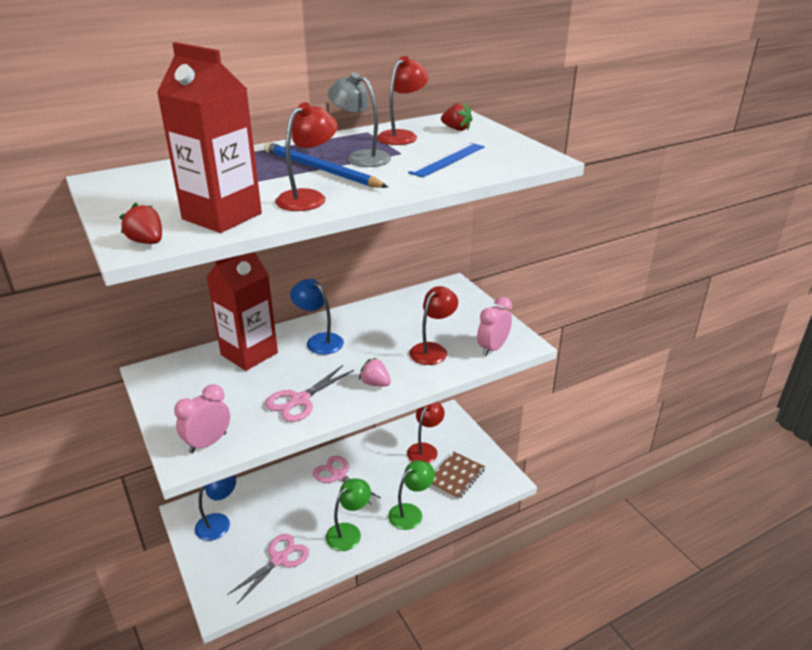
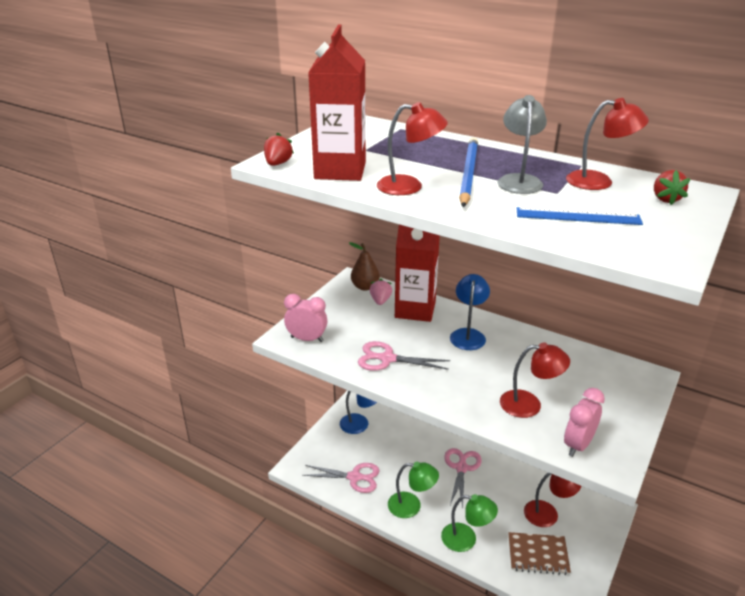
camera: 60 degrees right, 0 degrees up
pink strawberry [359,358,391,386] -> pink strawberry moved to [370,279,392,305]
pink clock [477,297,512,356] -> pink clock turned 60 degrees counterclockwise [564,388,605,457]
none -> brown pear [349,242,380,290]

